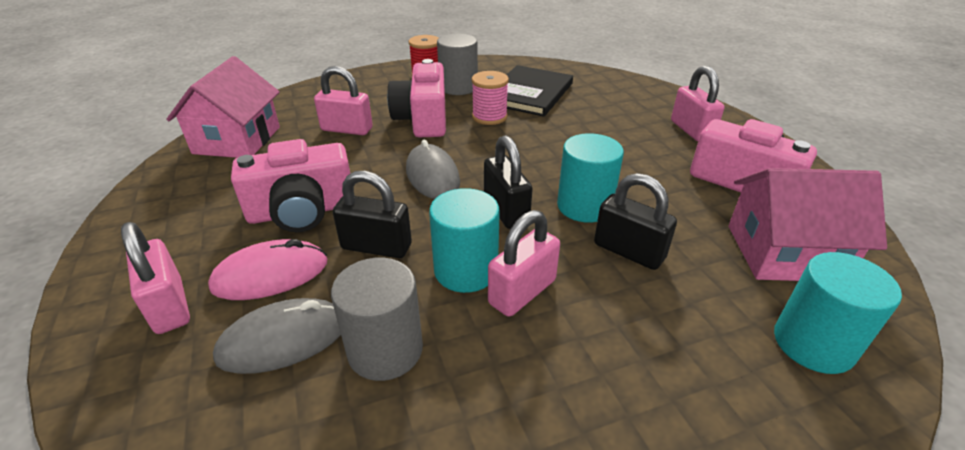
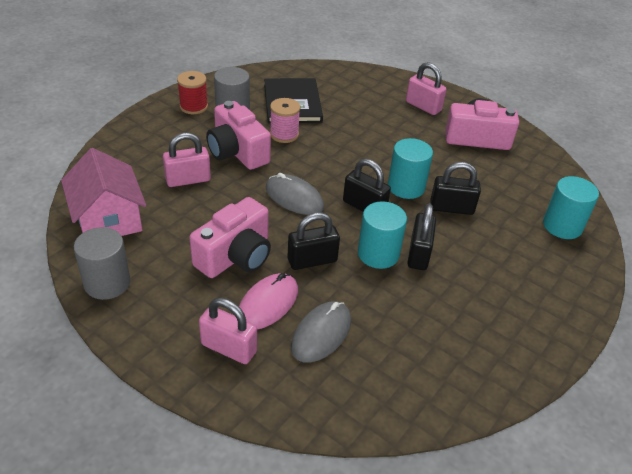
camera: 35 degrees left, 5 degrees up
grey cylinder [331,258,423,381] -> grey cylinder moved to [74,227,131,300]
pink padlock [488,210,560,317] -> black padlock [407,204,436,270]
pink house [729,168,887,281] -> none

